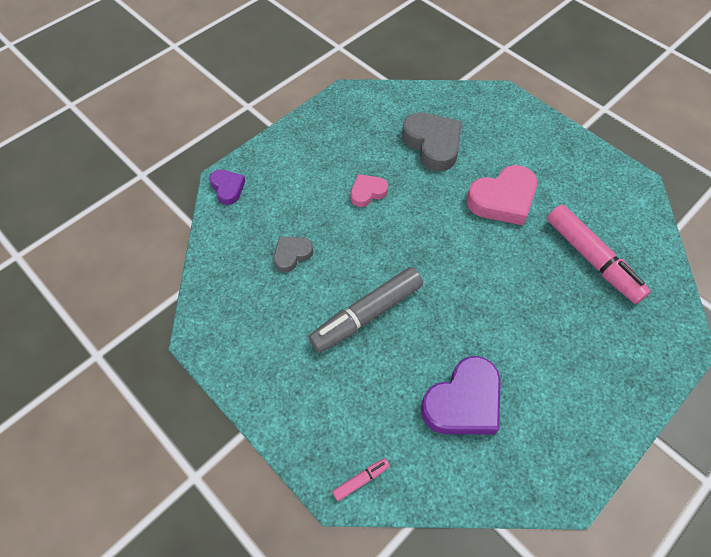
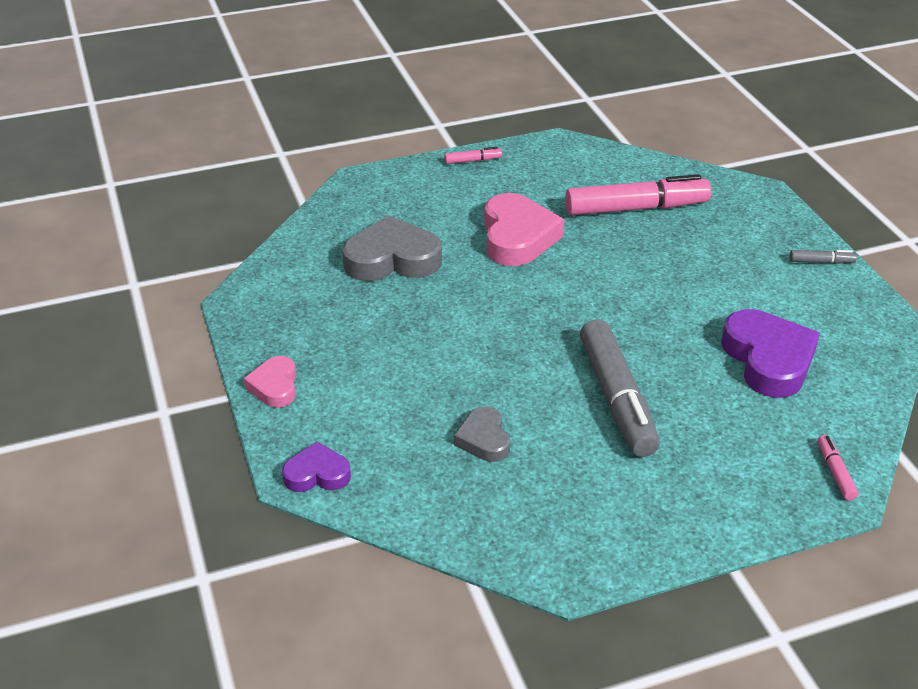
camera: 65 degrees left, 20 degrees down
pink heart [350,174,388,207] -> pink heart moved to [244,356,296,408]
none -> pink marker [444,147,502,164]
none -> grey marker [789,250,857,264]

